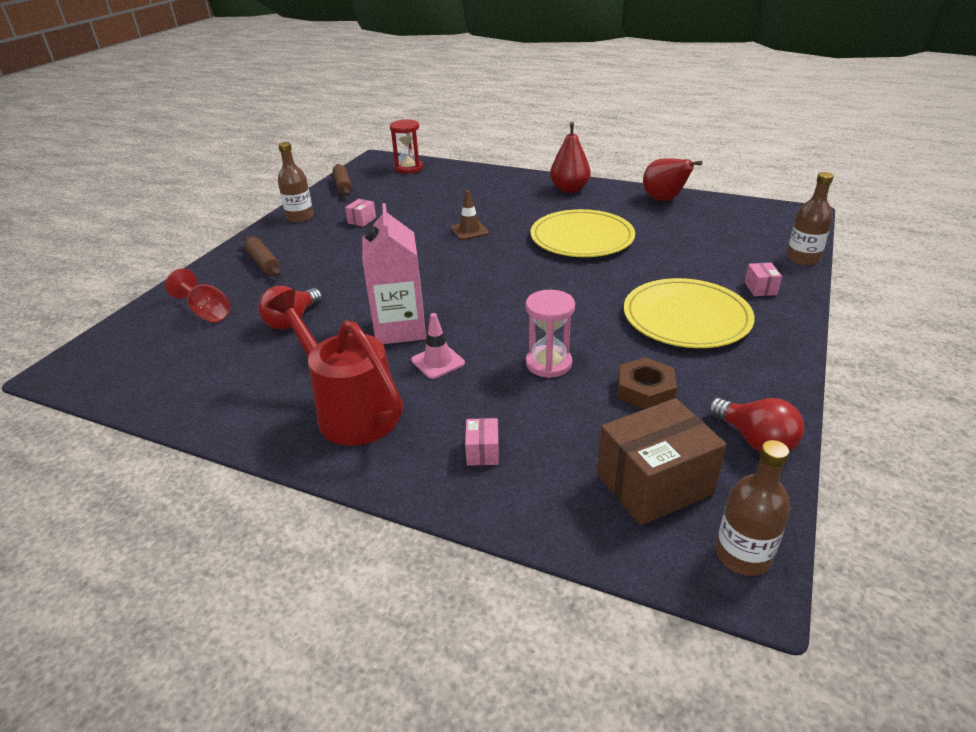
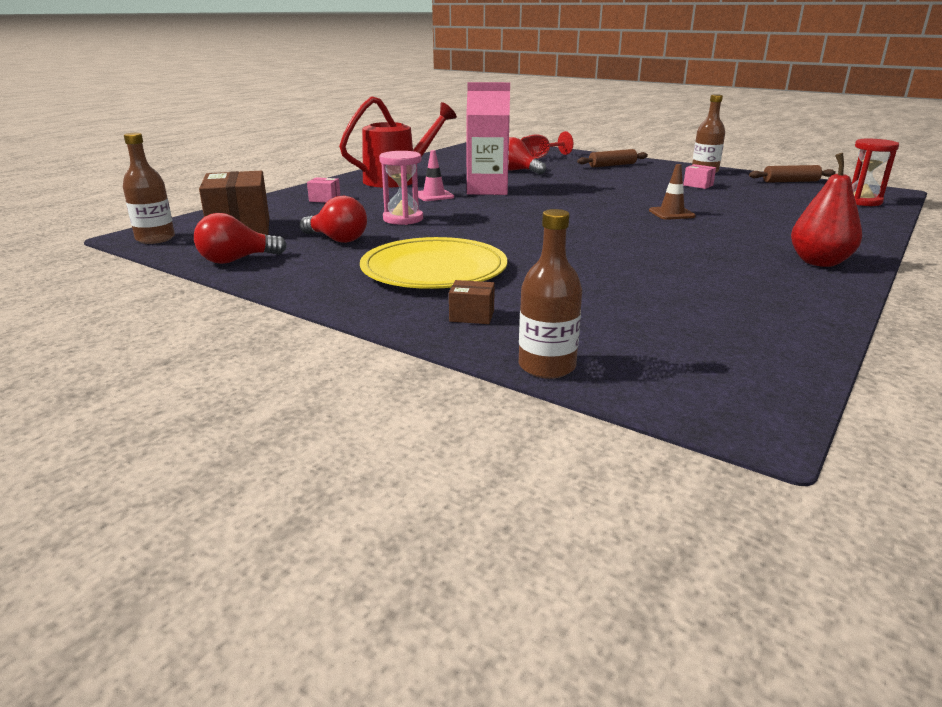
camera: 100 degrees right, 10 degrees down
yellow plate [531,209,635,257] -> none
brown nut [618,357,677,409] -> red light bulb [300,196,367,243]
red pear [643,158,703,201] -> none
pink box [744,263,782,296] -> brown box [449,280,495,324]

